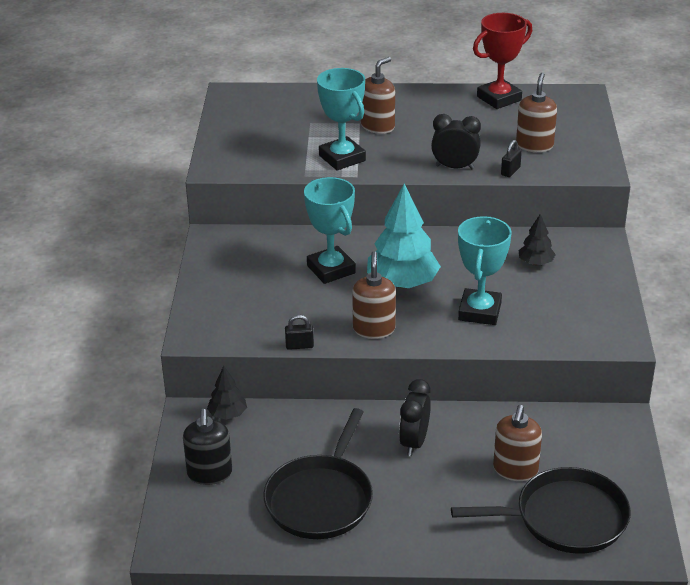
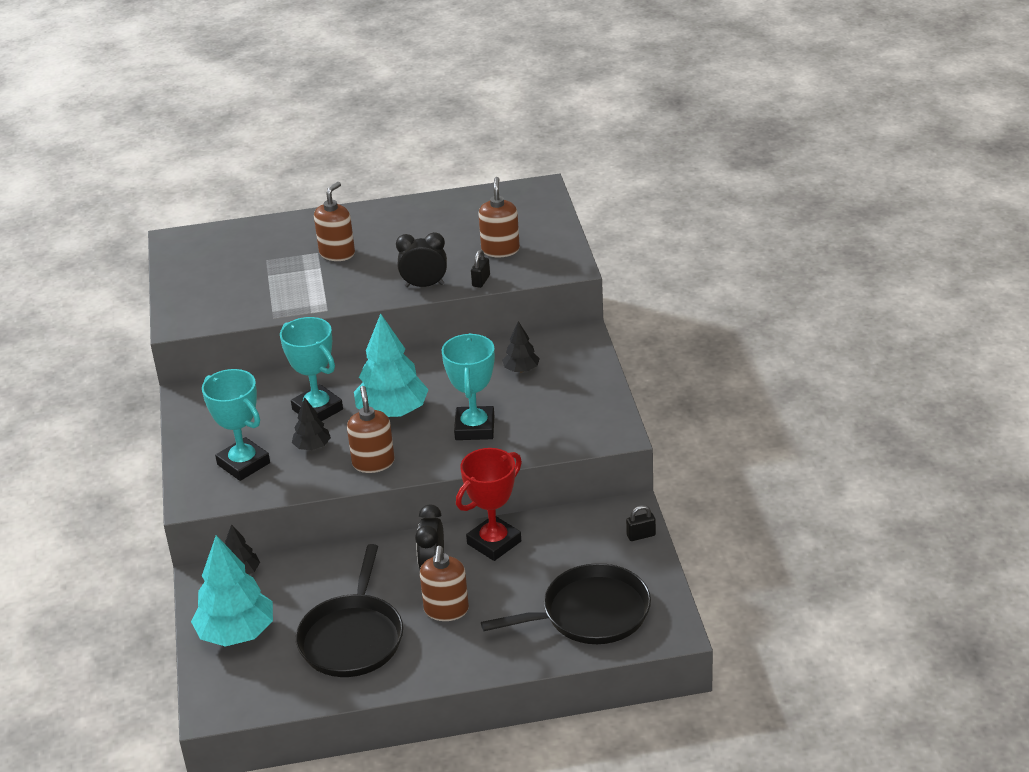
camera: 10 degrees left, 0 degrees up
black soap dispenser [183,409,232,485] -> turquoise tree [191,535,273,647]
black padlock [285,315,314,350] -> black padlock moved to [626,505,656,541]
turquoise trophy [317,68,366,171] -> turquoise trophy moved to [202,369,270,481]
red trophy [473,13,532,109] -> red trophy moved to [456,448,522,561]
brown soap dispenser [493,405,542,481] -> brown soap dispenser moved to [420,546,469,621]
none -> black tree [292,397,331,450]

